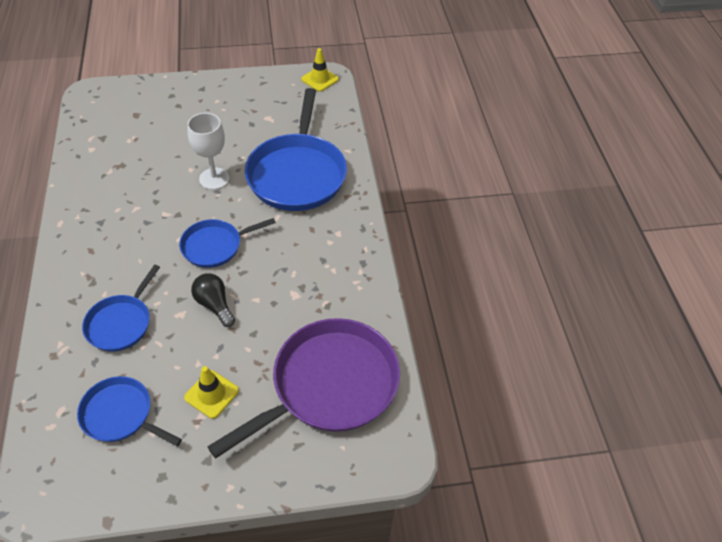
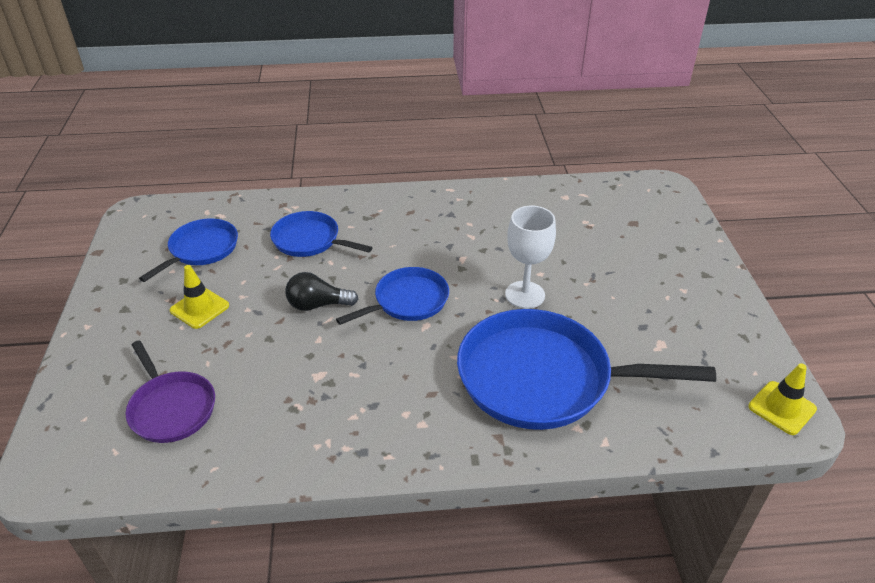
camera: 95 degrees right, 10 degrees down
blue pan [179,218,276,268] -> blue pan turned 75 degrees clockwise [336,267,449,325]
black light bulb [191,273,235,327] -> black light bulb turned 150 degrees counterclockwise [285,272,358,311]
purple pan [207,318,400,458] -> purple pan [125,340,215,443], size x0.55

